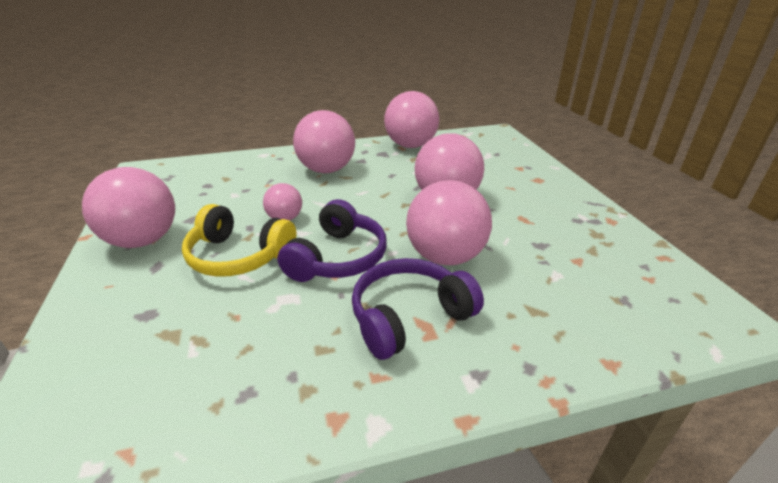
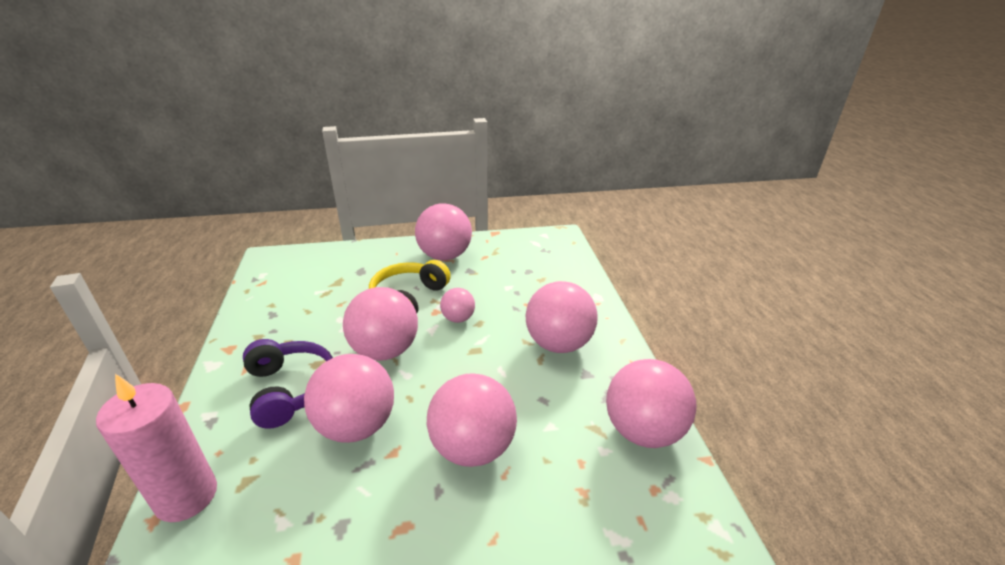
camera: 95 degrees right, 0 degrees up
purple headphones [277,199,387,282] -> pink ball [343,287,418,361]
none -> pink candle [96,374,217,522]

